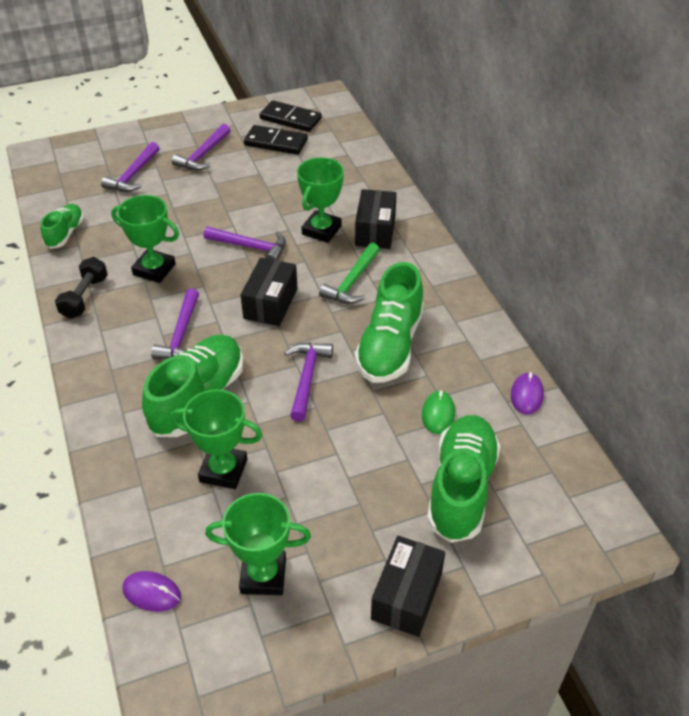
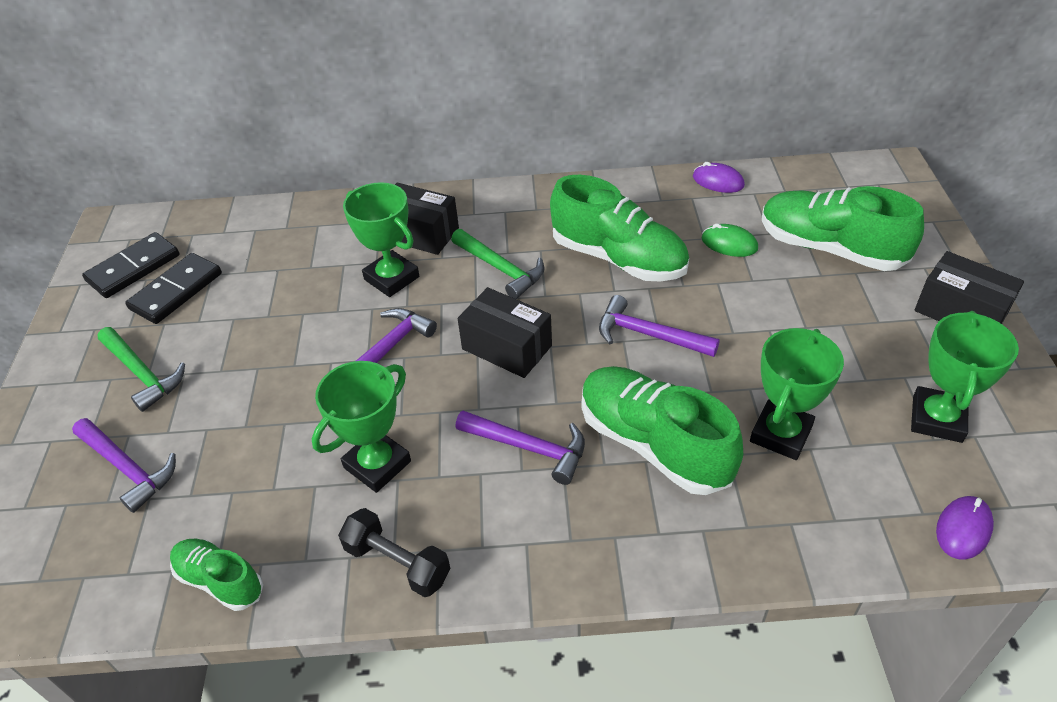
camera: 70 degrees left, 0 degrees up
purple hammer [172,124,231,171] -> green hammer [97,327,185,412]

